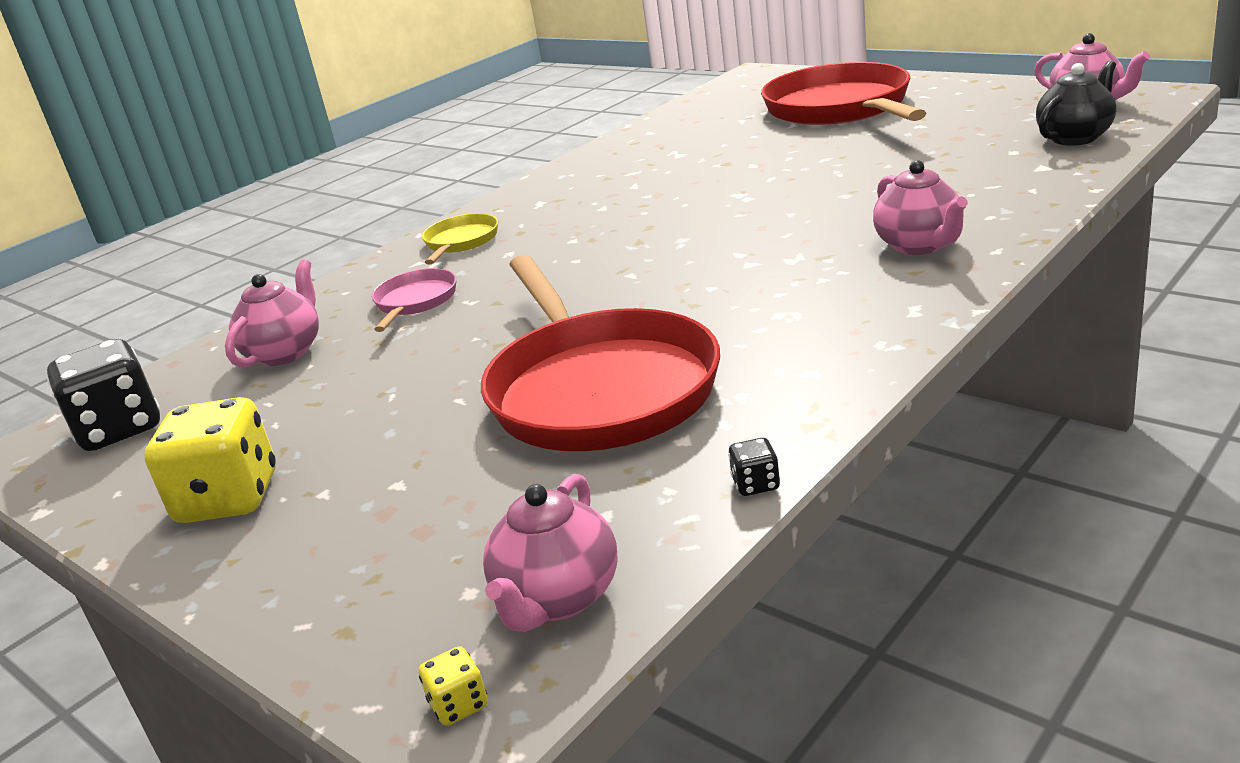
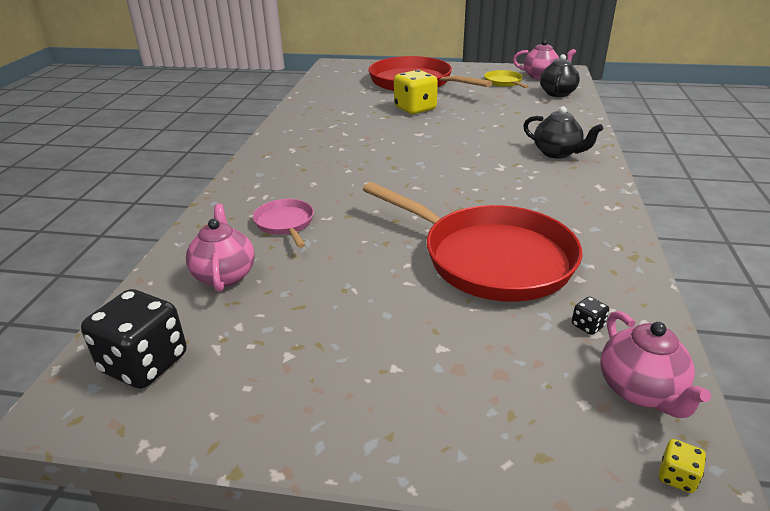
camera: 35 degrees left, 5 degrees up
yellow dice [144,397,276,523] -> yellow dice moved to [394,70,438,114]
yellow pan [422,213,498,265] -> yellow pan moved to [484,70,529,88]
black dice [728,438,780,496] -> black dice moved to [572,297,609,335]
pink teapot [873,160,968,255] -> black teapot [523,106,603,159]

